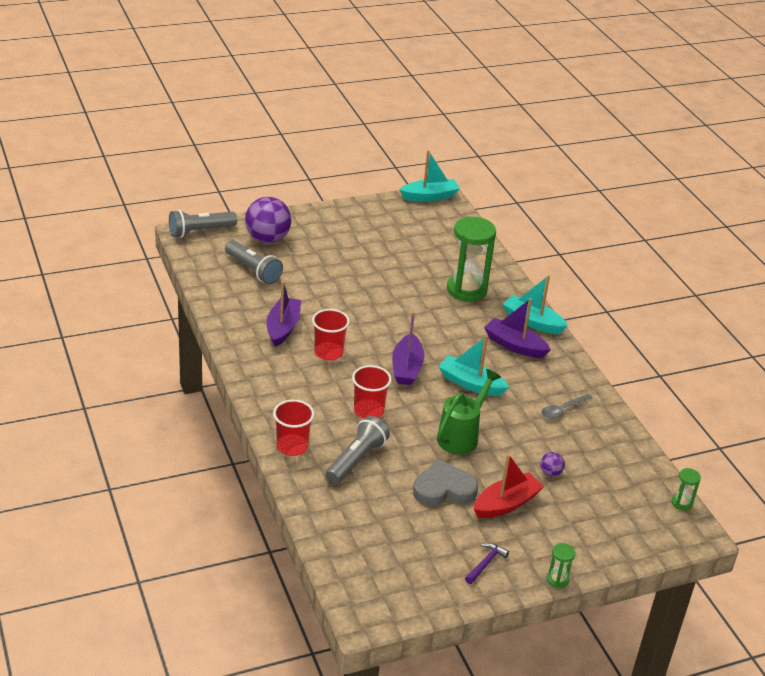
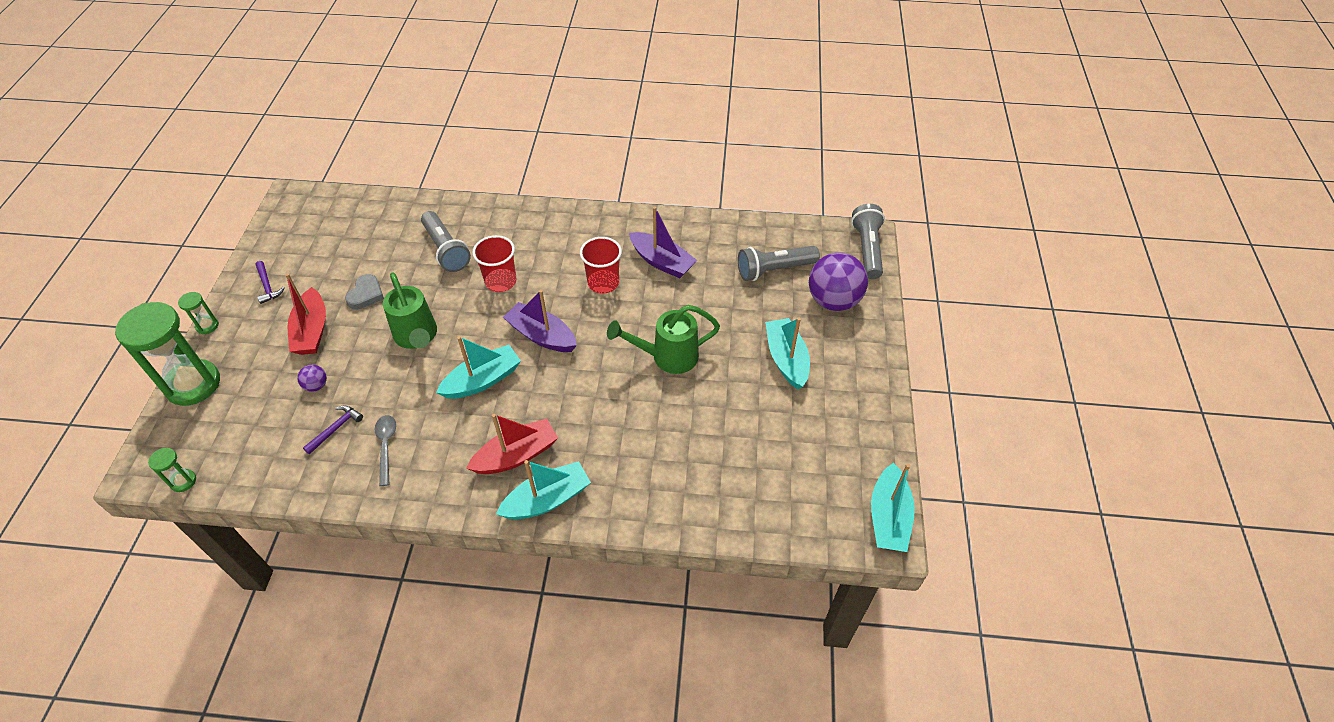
camera: 120 degrees right, 15 degrees up
red cup [273,400,314,456] -> none
grey heart [413,459,478,506] -> grey heart [345,274,384,309], size x0.65
green hourglass [447,216,496,302] -> green hourglass moved to [115,302,220,406]
purple boat [484,298,551,358] -> red boat [466,414,558,474]
none -> purple hammer [303,405,363,455]
none -> green watering can [607,305,720,374]
none -> turquoise boat [765,317,810,390]

